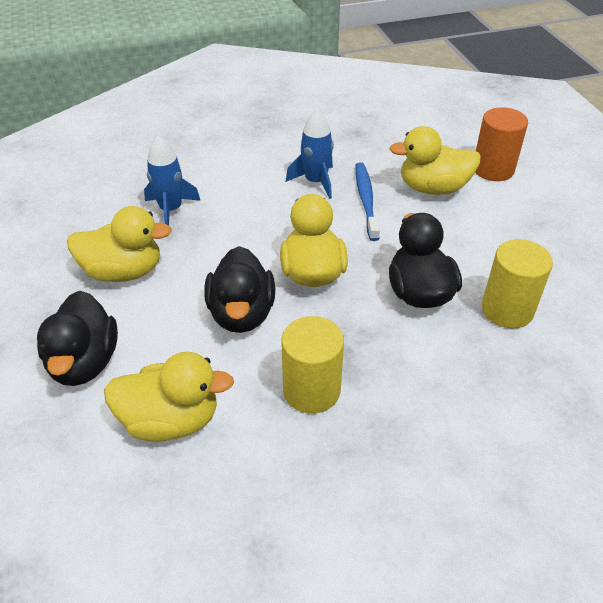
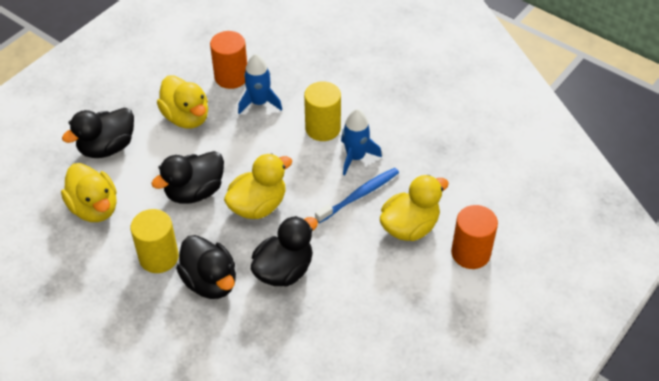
camera: 55 degrees right, 5 degrees up
yellow duck [389,126,481,195] -> yellow duck turned 90 degrees clockwise [380,175,449,241]
yellow cylinder [482,239,553,328] -> yellow cylinder moved to [304,81,341,141]
none -> black duck [176,235,236,299]
none -> orange cylinder [210,31,247,89]

